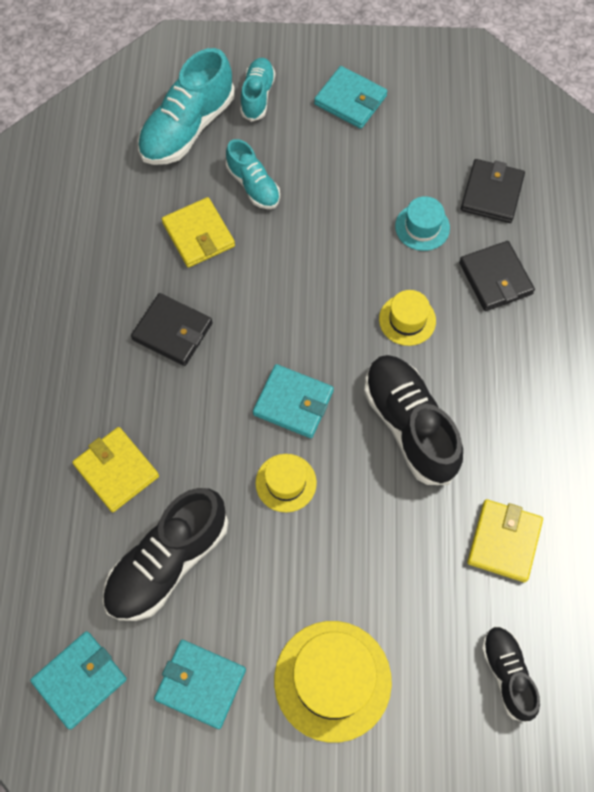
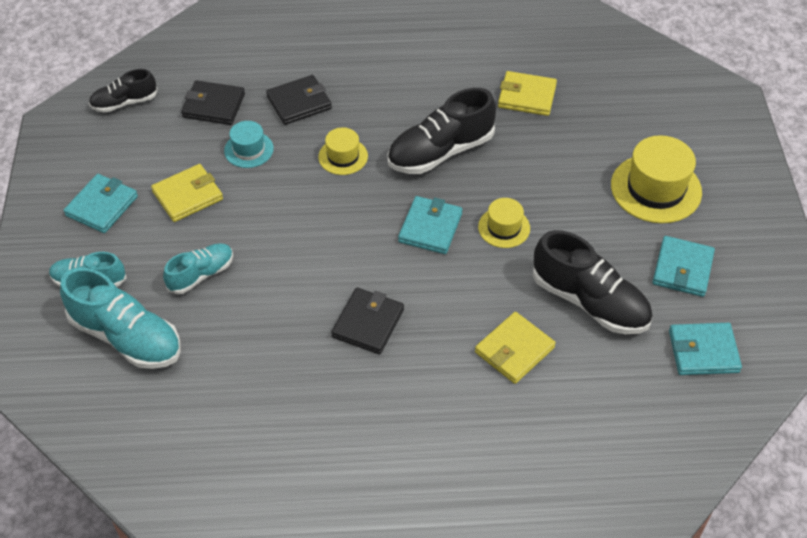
camera: 95 degrees left, 15 degrees down
turquoise wallet [30,631,127,730] -> turquoise wallet turned 45 degrees counterclockwise [669,323,742,375]
yellow wallet [162,197,235,268] -> yellow wallet moved to [151,164,223,222]
black shoe [481,626,540,722] -> black shoe moved to [89,69,157,113]

